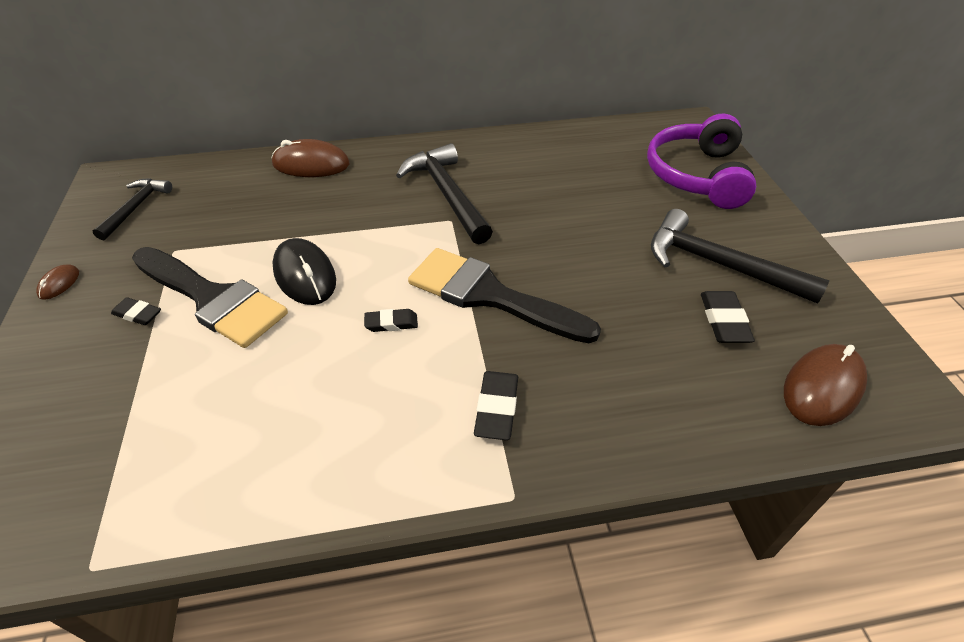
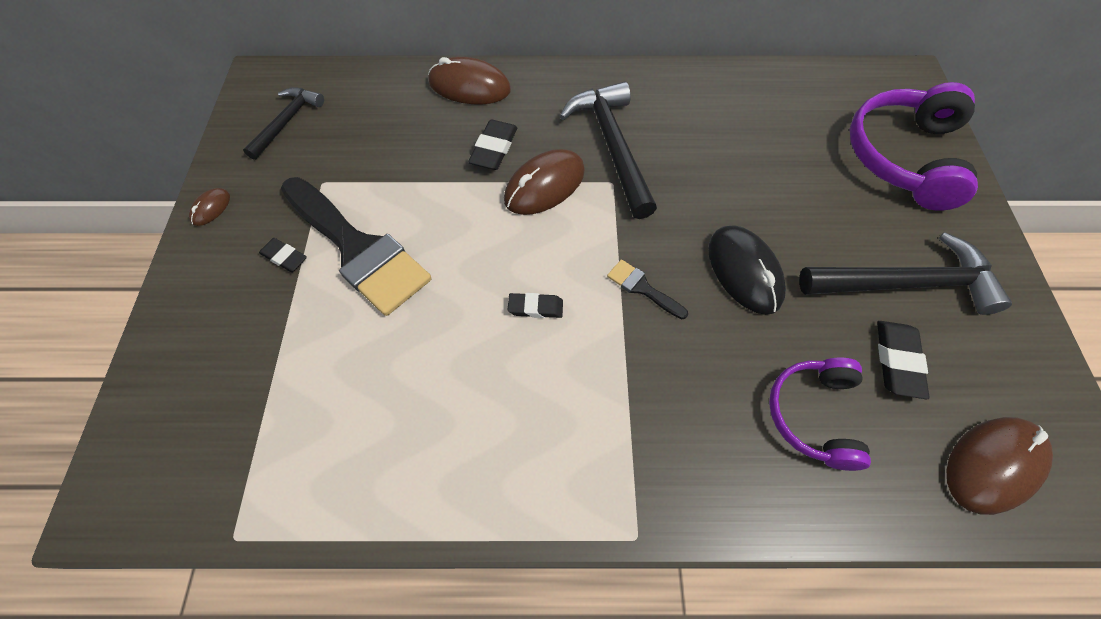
camera: 10 degrees right, 15 degrees up
black mouse [272,238,336,305] -> black mouse moved to [708,225,786,315]
black brush [408,248,601,343] -> black brush [607,259,688,319], size x0.42
black eraser [474,371,518,440] -> black eraser moved to [468,120,517,170]
black hammer [651,209,829,304] -> black hammer turned 135 degrees clockwise [799,232,1012,315]
none -> brown mouse [504,149,585,215]
none -> purple headphones [769,358,871,471]

